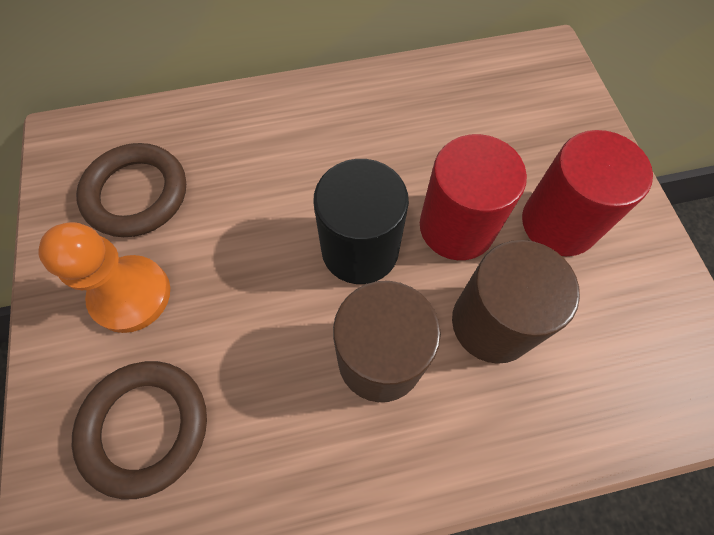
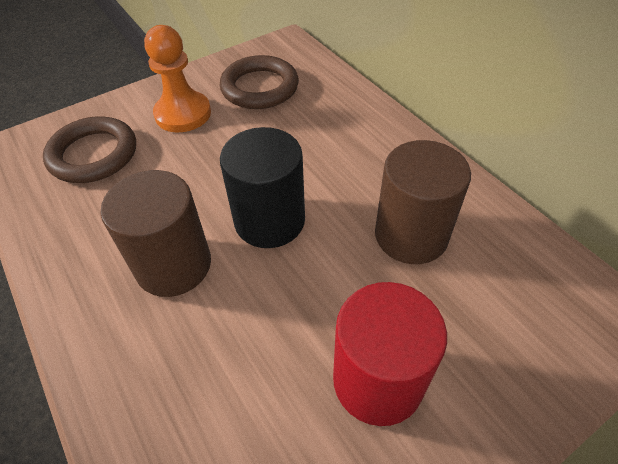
camera: 70 degrees right, 15 degrees down
red cylinder [420,134,527,260] -> none
brown cylinder [452,240,580,364] -> brown cylinder moved to [375,140,471,264]

